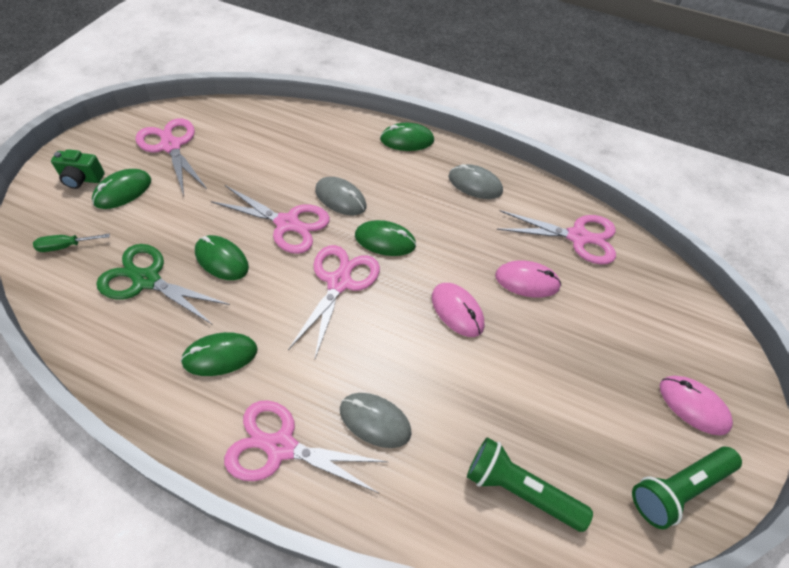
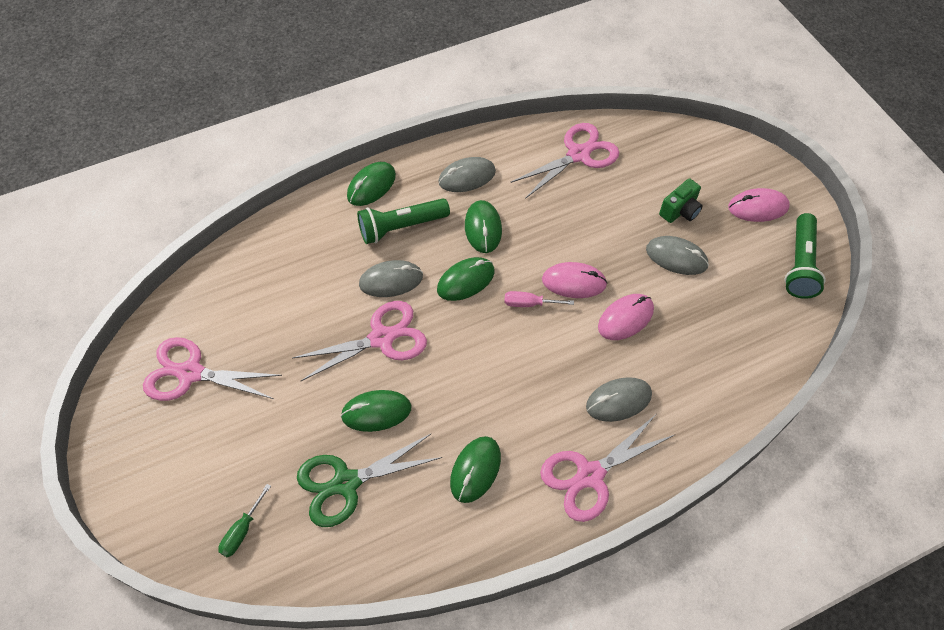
camera: 45 degrees left, 5 degrees up
green camera [51,149,105,189] -> green camera moved to [659,178,703,223]
green mouse [92,169,151,209] -> green mouse moved to [465,200,502,253]
pink scissors [288,245,380,358] -> none
green flashlight [467,437,593,532] -> green flashlight moved to [357,198,450,244]
pink mouse [495,261,561,298] -> pink mouse moved to [598,294,654,340]
none -> pink screwdriver [504,291,574,307]
none -> grey mouse [646,236,709,275]

